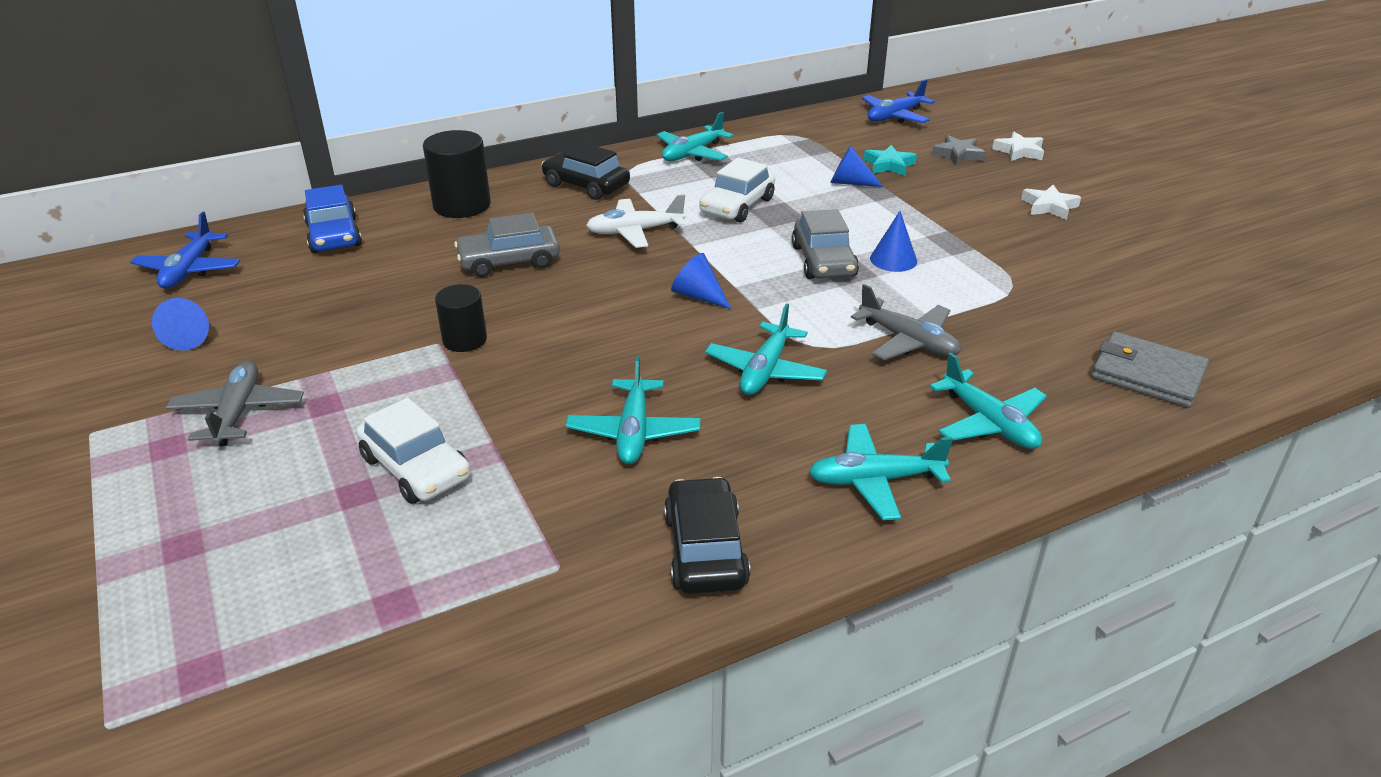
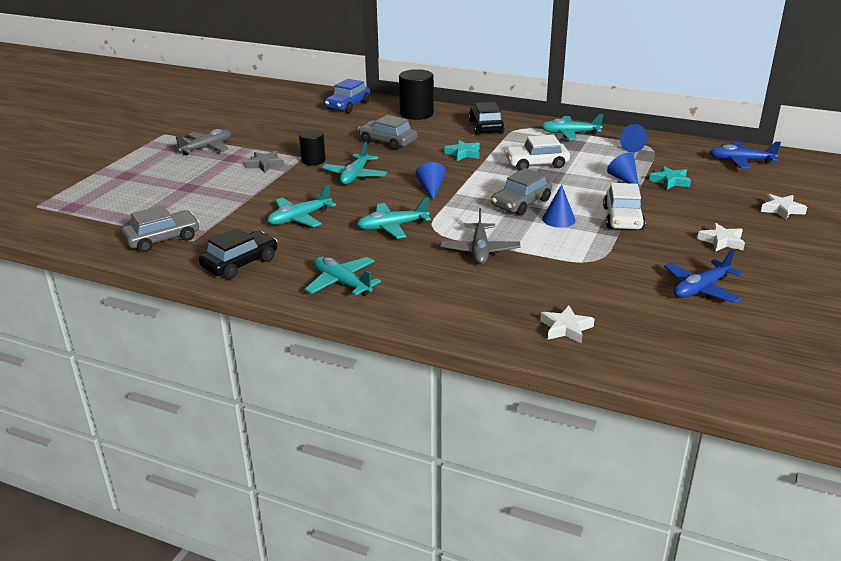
camera: 50 degrees right, 5 degrees down
blue plane [130,212,240,289] -> blue plane moved to [664,250,743,303]
blue cone [152,298,209,351] -> blue cone moved to [620,124,647,153]
white car [356,398,471,504] -> white car moved to [603,183,646,230]
white plane [586,194,686,248] -> turquoise star [444,140,480,161]
turquoise plane [930,353,1047,449] -> turquoise plane moved to [322,142,387,184]
grey star [932,135,985,166] -> grey star moved to [245,151,284,173]
grey wallet [1091,332,1209,408] -> white star [540,306,595,344]
none -> grey car [121,205,200,252]

